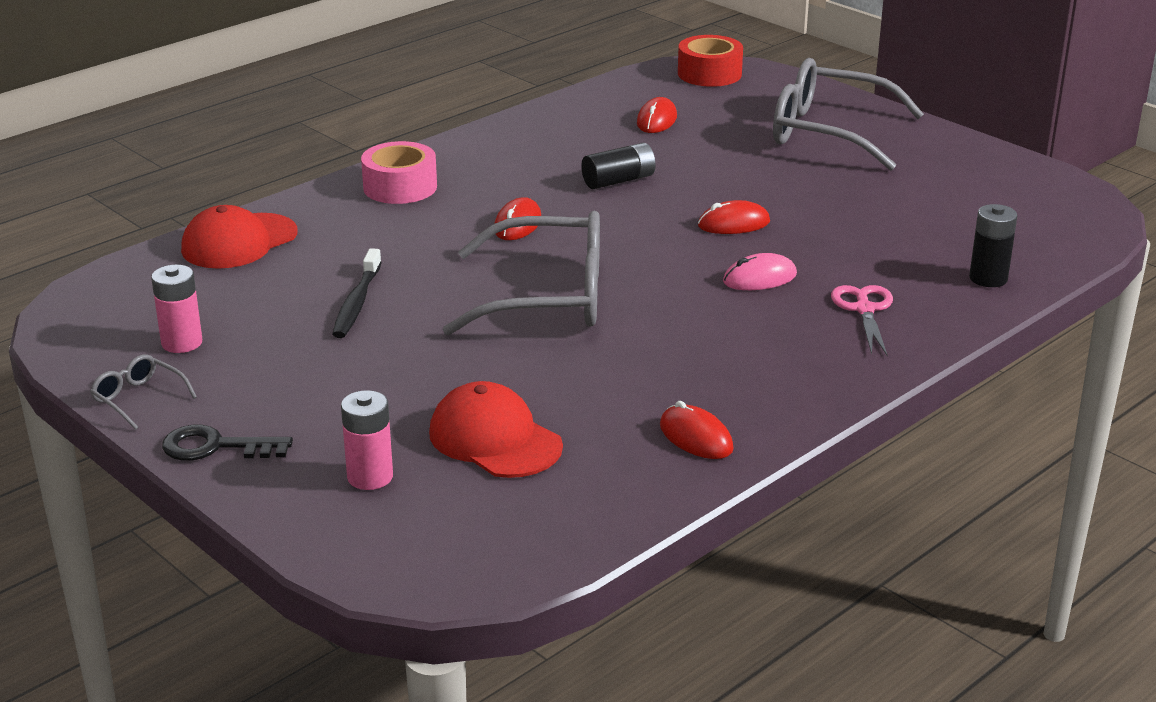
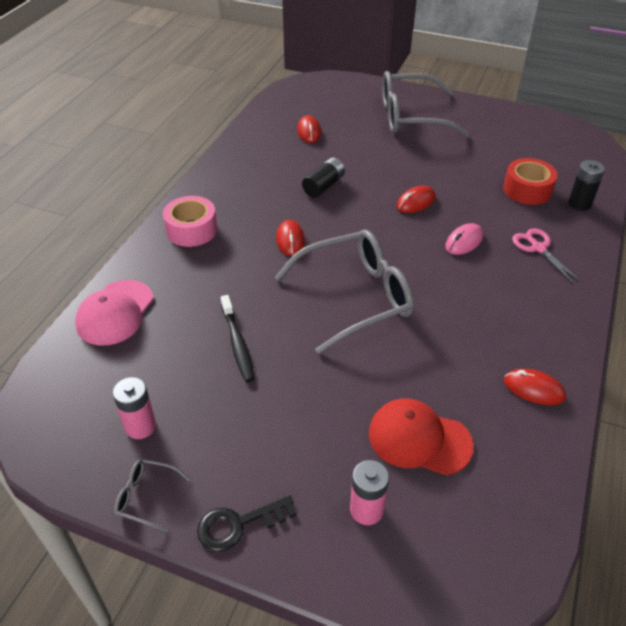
camera: 25 degrees left, 15 degrees up
red cap [181,205,298,269] -> pink cap [75,280,154,346]
red tape [678,35,743,87] -> red tape moved to [503,158,558,205]

